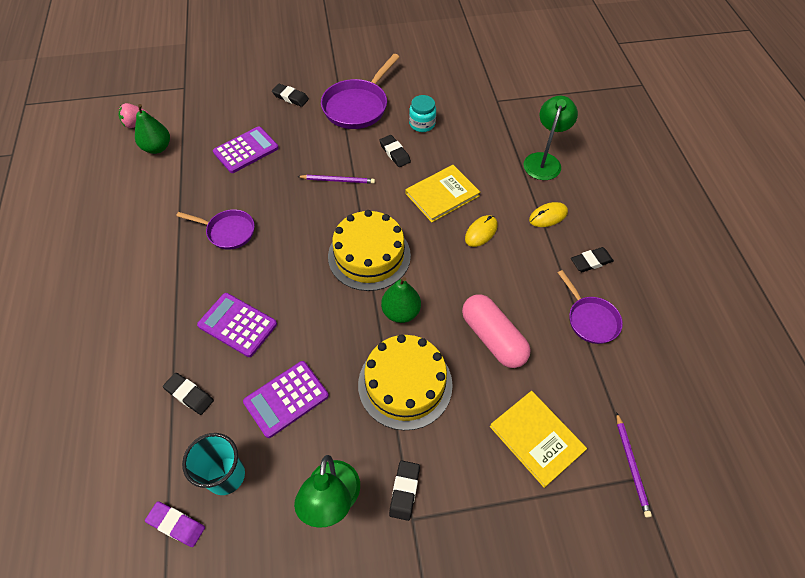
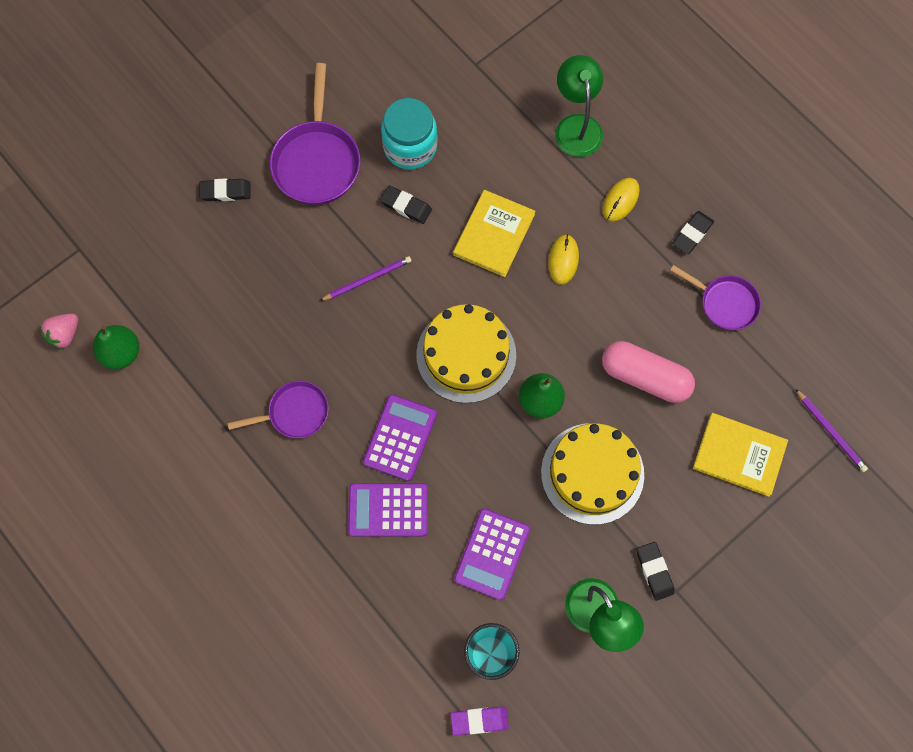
camera: 30 degrees left, 15 degrees up
black eraser [163,373,214,415] -> none
purple calculator [213,126,279,173] -> purple calculator moved to [363,394,437,481]
turquoise jar [409,95,436,132] -> turquoise jar [381,98,438,170], size x1.54

